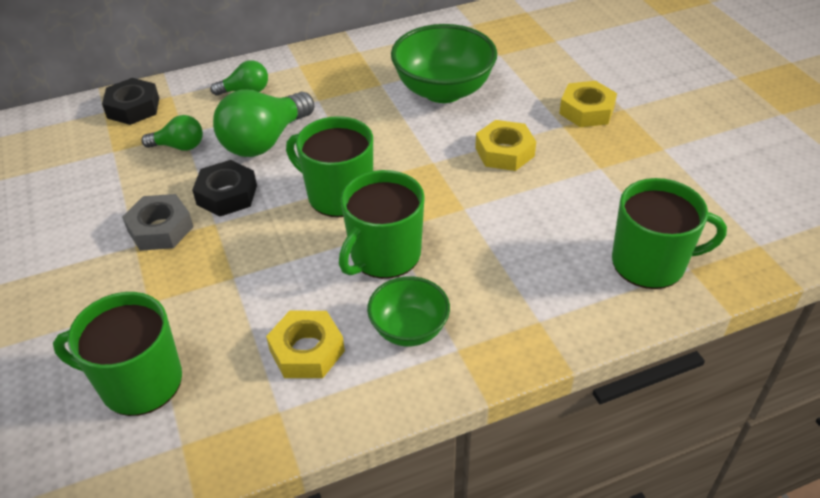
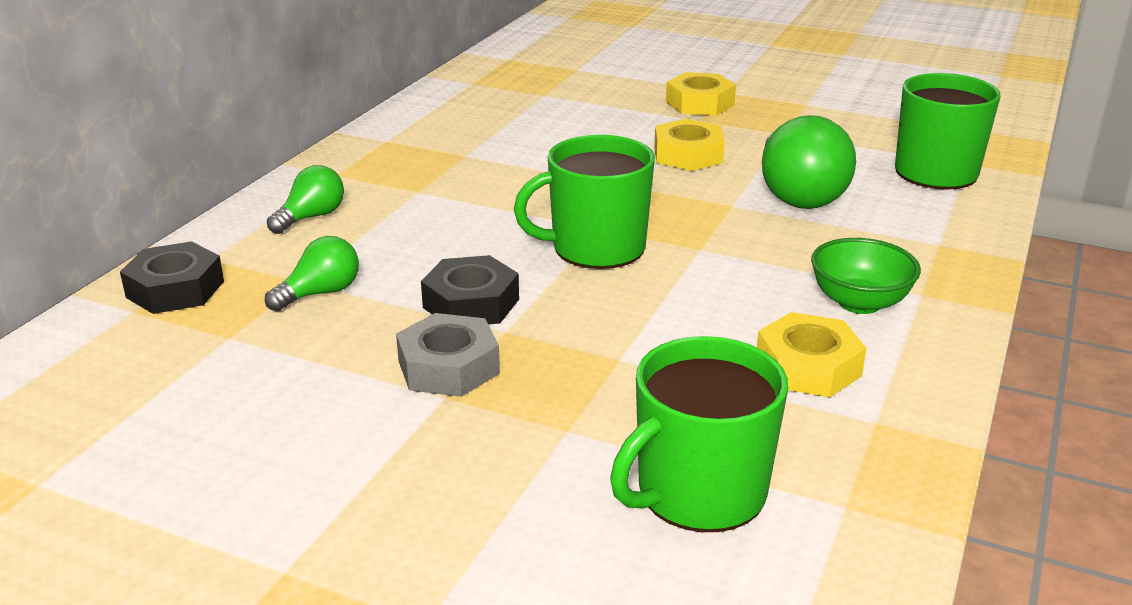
camera: 45 degrees left, 15 degrees down
green light bulb [213,90,314,157] -> green light bulb moved to [762,115,856,209]
green mug [339,170,425,279] -> none
green bowl [391,24,497,103] -> none

